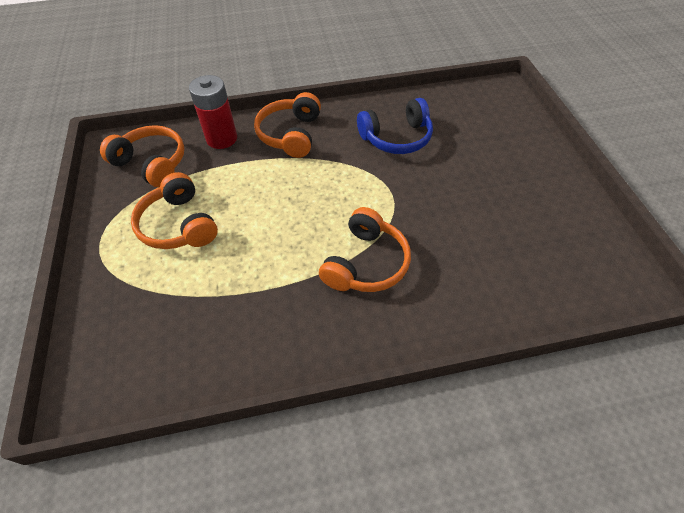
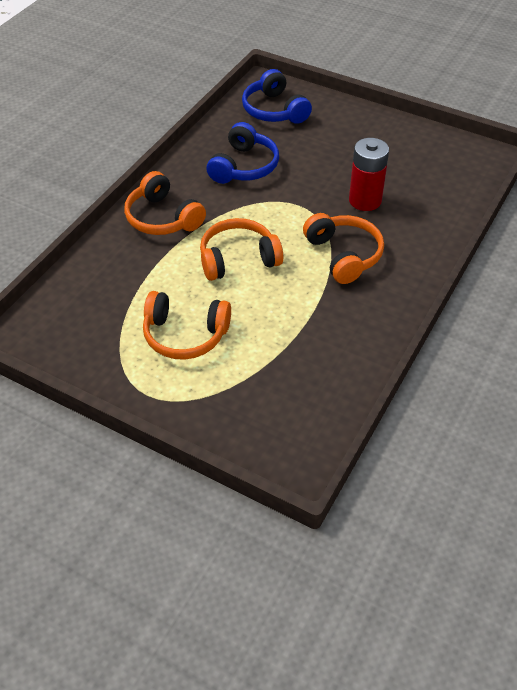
camera: 50 degrees left, 5 degrees down
orange headphones [100,125,185,188] -> orange headphones moved to [200,218,283,281]
red battery [189,75,237,149] -> red battery moved to [349,138,389,211]
none -> blue headphones [242,69,312,124]

